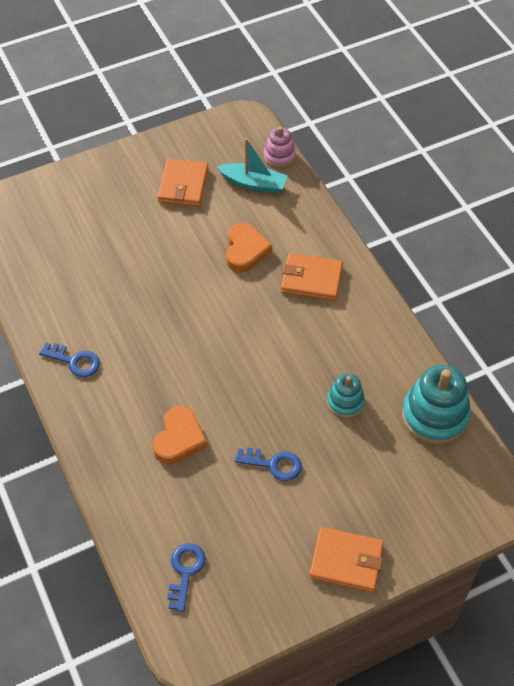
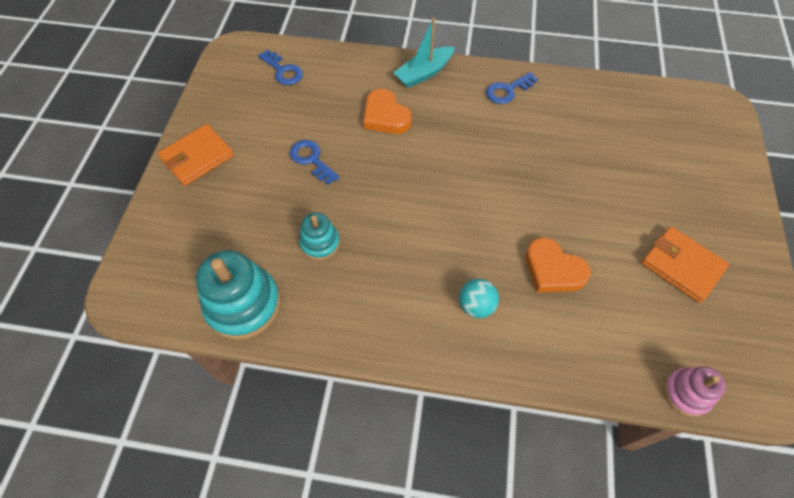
camera: 125 degrees right, 5 degrees up
turquoise boat [217,138,288,193] -> turquoise boat moved to [393,17,455,88]
blue key [234,448,302,481] -> blue key turned 90 degrees clockwise [290,140,339,185]
orange wallet [281,253,343,301] -> turquoise ball [459,279,499,318]

